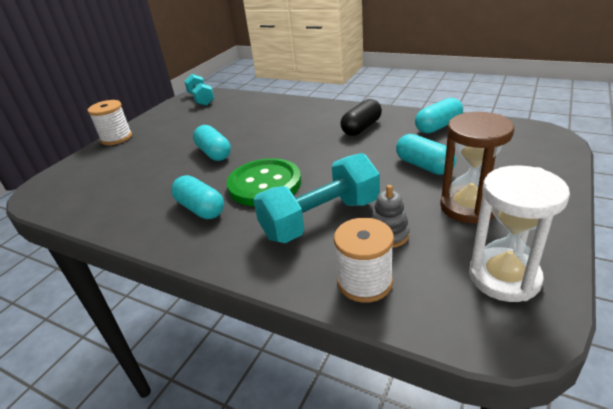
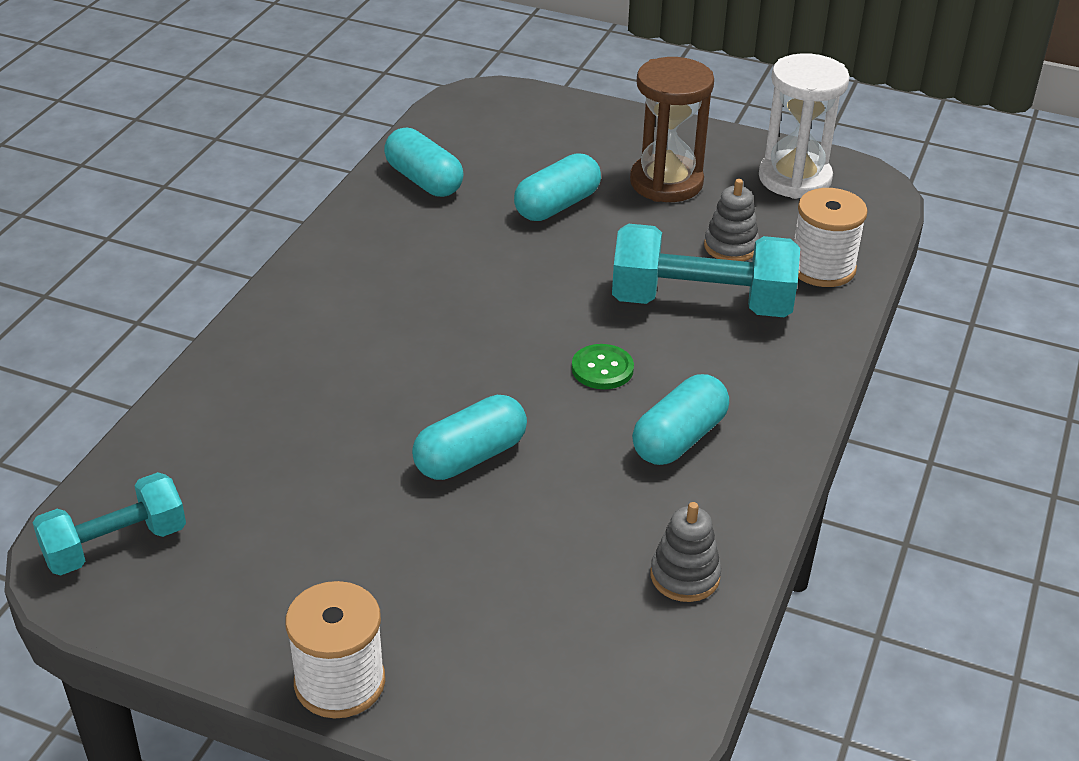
camera: 100 degrees left, 5 degrees up
green button [227,158,301,206] -> green button [572,344,634,389], size x0.46
turquoise dumbbell [253,153,380,243] -> turquoise dumbbell turned 45 degrees counterclockwise [612,224,800,317]
black capsule [340,99,382,136] -> none
none -> grey stacking toy [651,502,721,602]

